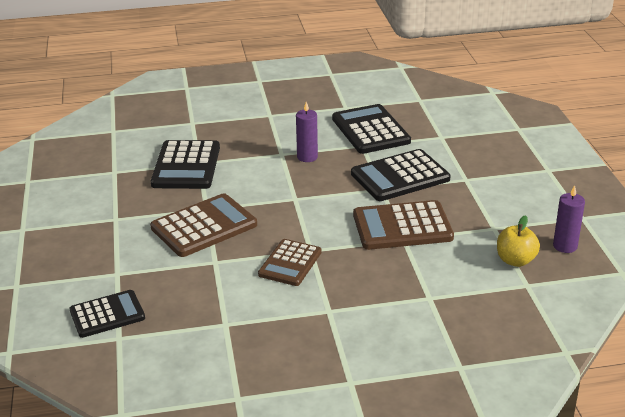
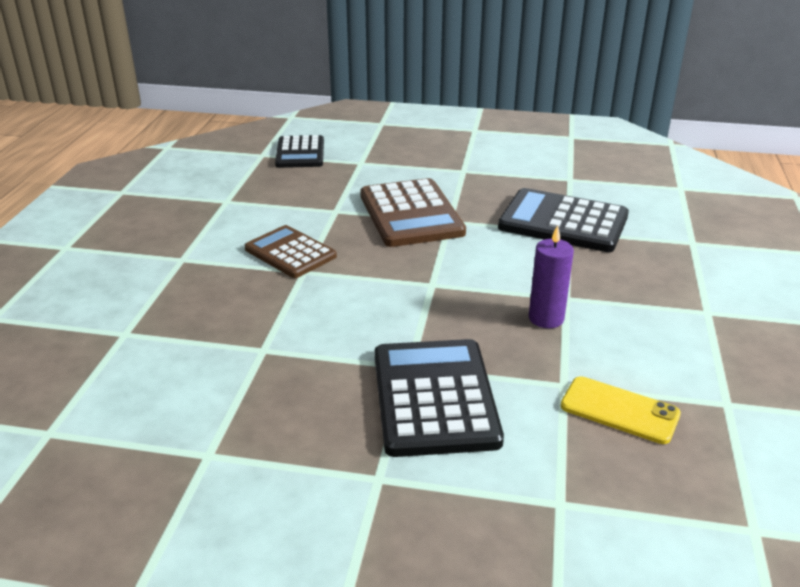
camera: 110 degrees right, 0 degrees up
black calculator [332,104,411,154] -> yellow phone [561,376,681,444]
brown calculator [353,200,454,250] -> none
yellow apple [497,215,540,267] -> none
purple candle [553,185,585,253] -> none

